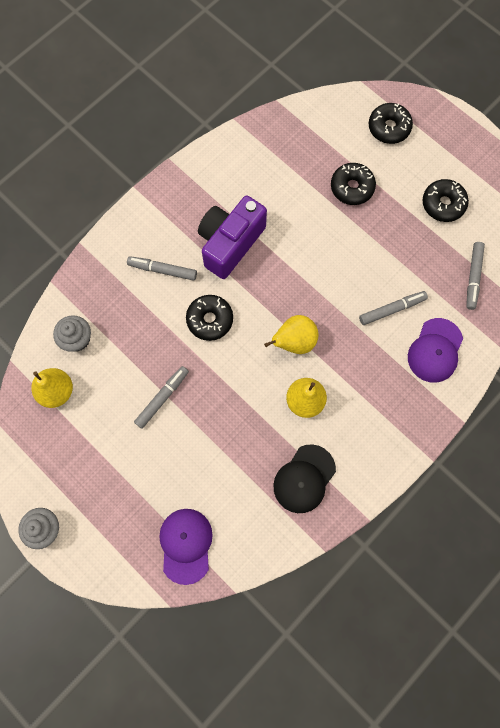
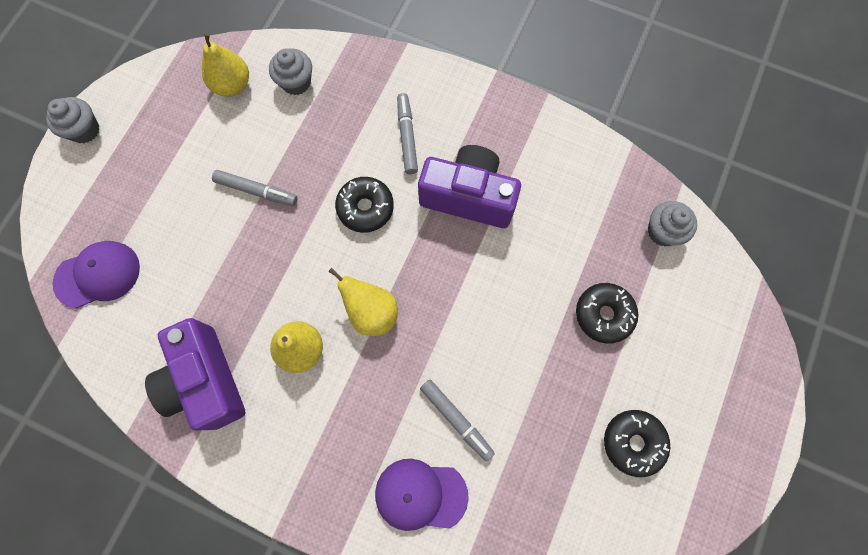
camera: 70 degrees right, 0 degrees up
black cap [273,444,336,513] -> purple camera [145,318,246,431]
black donut [369,103,413,144] -> none
grey marker [466,242,485,310] -> none
none -> grey cupcake [648,201,697,246]

